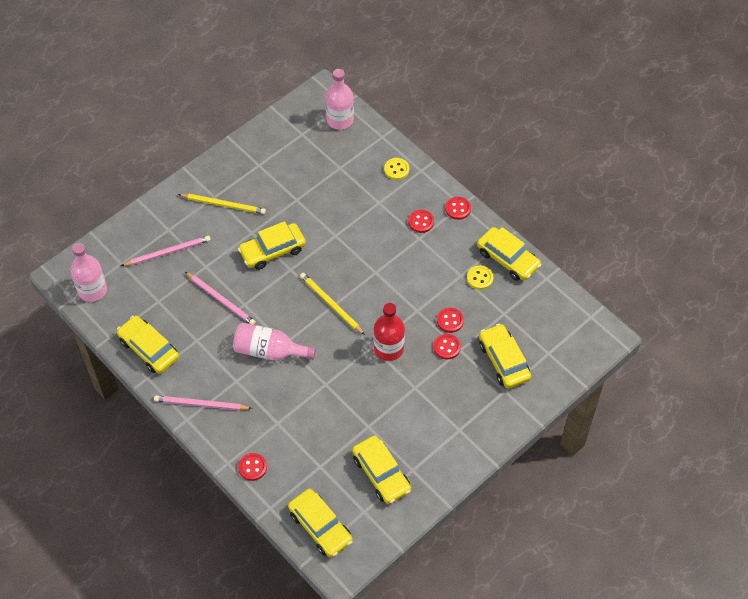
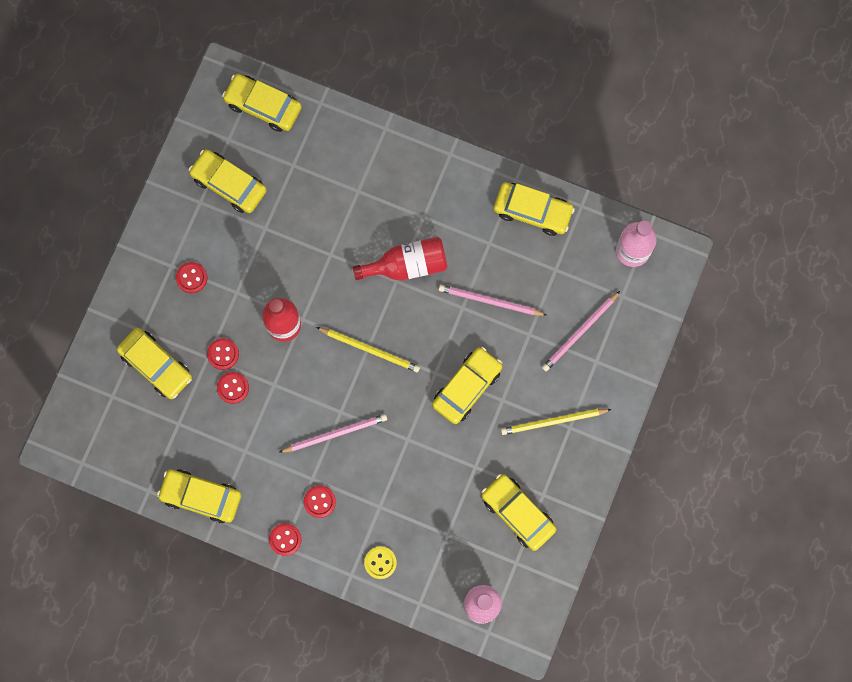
camera: 155 degrees right, 20 degrees up
pink pencil [154,395,252,410] -> pink pencil moved to [279,414,387,453]
pink bottle [233,322,316,360] -> red bottle [353,237,448,281]
red button [238,453,267,481] -> red button moved to [176,262,208,293]
yellow button [467,265,493,290] -> none
none -> yellow car [481,474,556,551]

